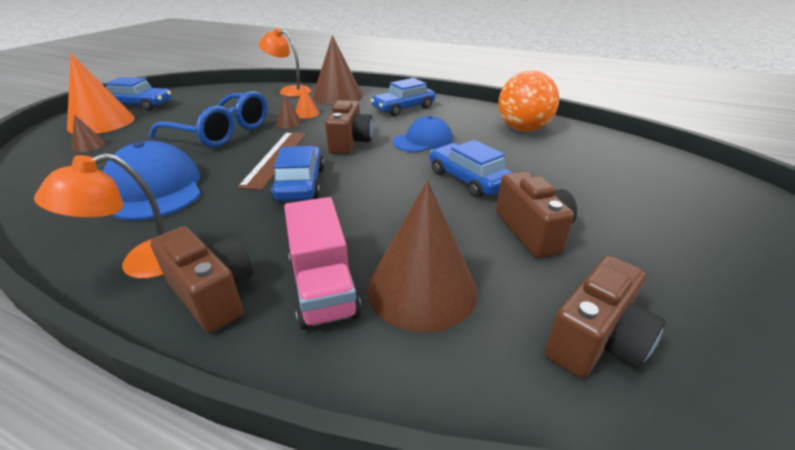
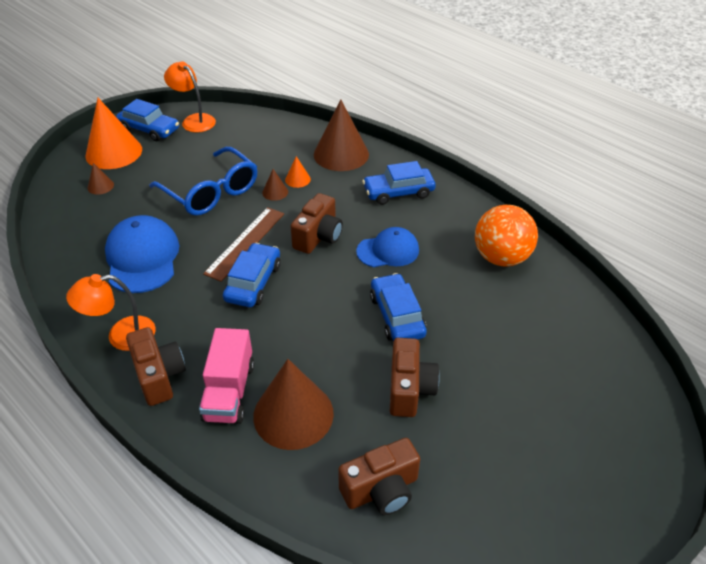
camera: 20 degrees right, 10 degrees up
orange lamp [259,28,311,97] -> orange lamp moved to [164,61,216,133]

